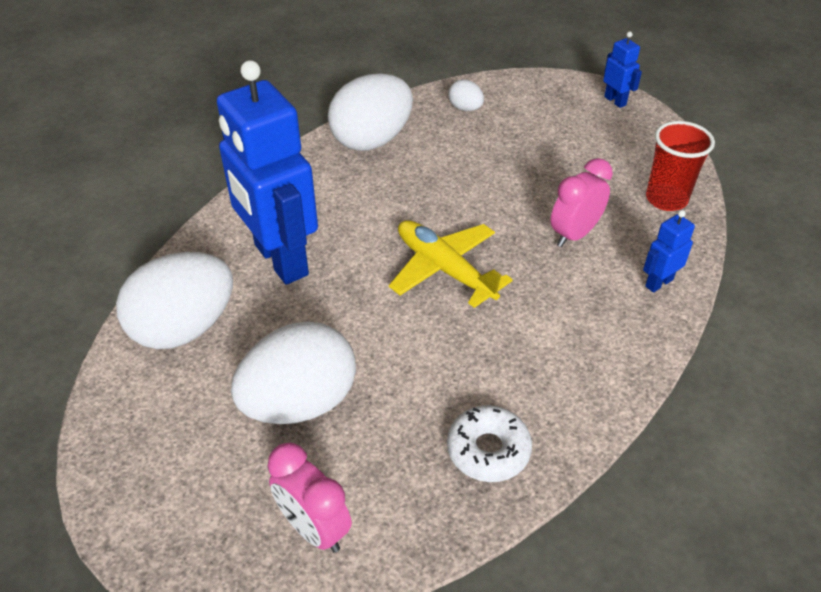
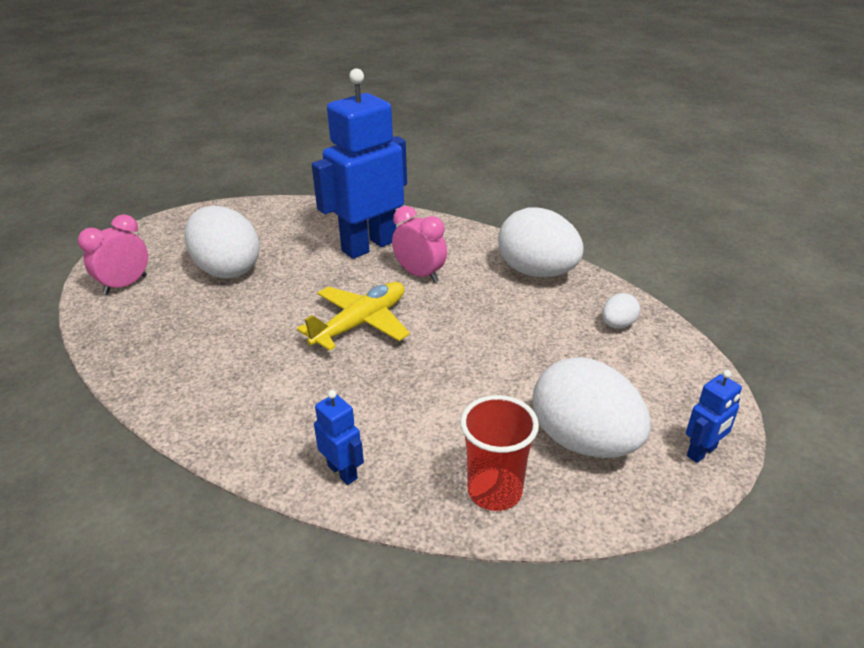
camera: 85 degrees right, 10 degrees down
white egg [116,252,233,349] -> white egg moved to [533,357,651,458]
white donut [447,405,532,482] -> none
pink clock [550,158,613,247] -> pink clock moved to [392,206,447,283]

